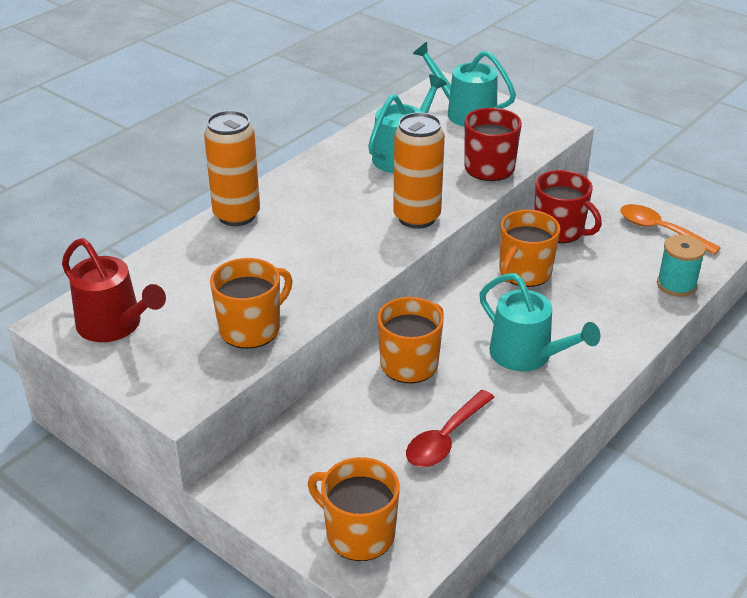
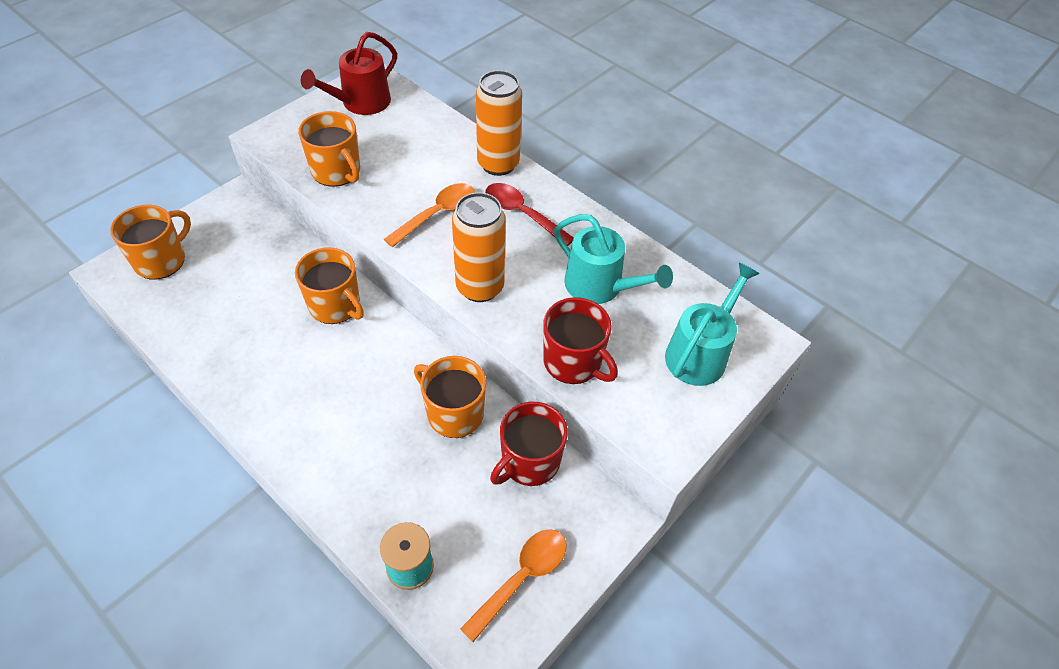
camera: 90 degrees right, 15 degrees up
red spoon [406,390,495,467] -> red spoon moved to [485,183,574,246]
turquoise watering can [479,273,600,371] -> none
none -> orange spoon [384,183,475,247]

